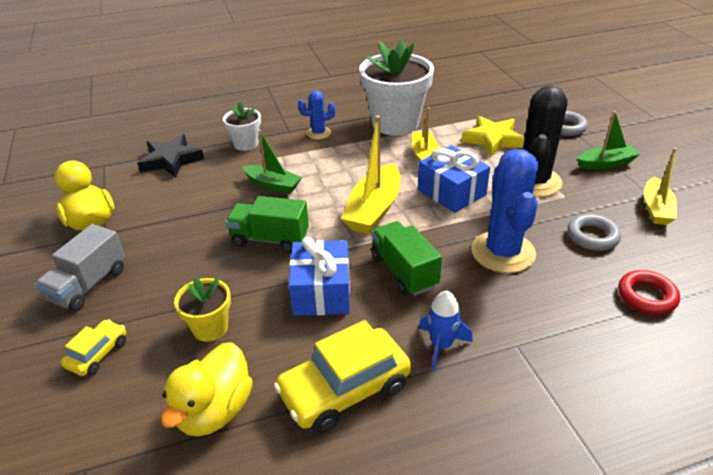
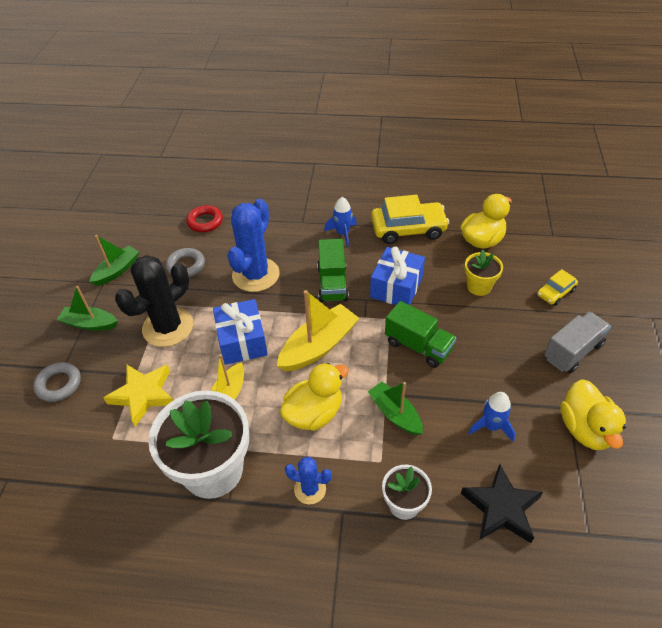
camera: 155 degrees left, 10 degrees up
yellow boat [644,148,677,225] -> green boat [90,235,139,286]
none -> yellow duck [280,363,349,431]
none -> blue rocket [468,392,515,441]

